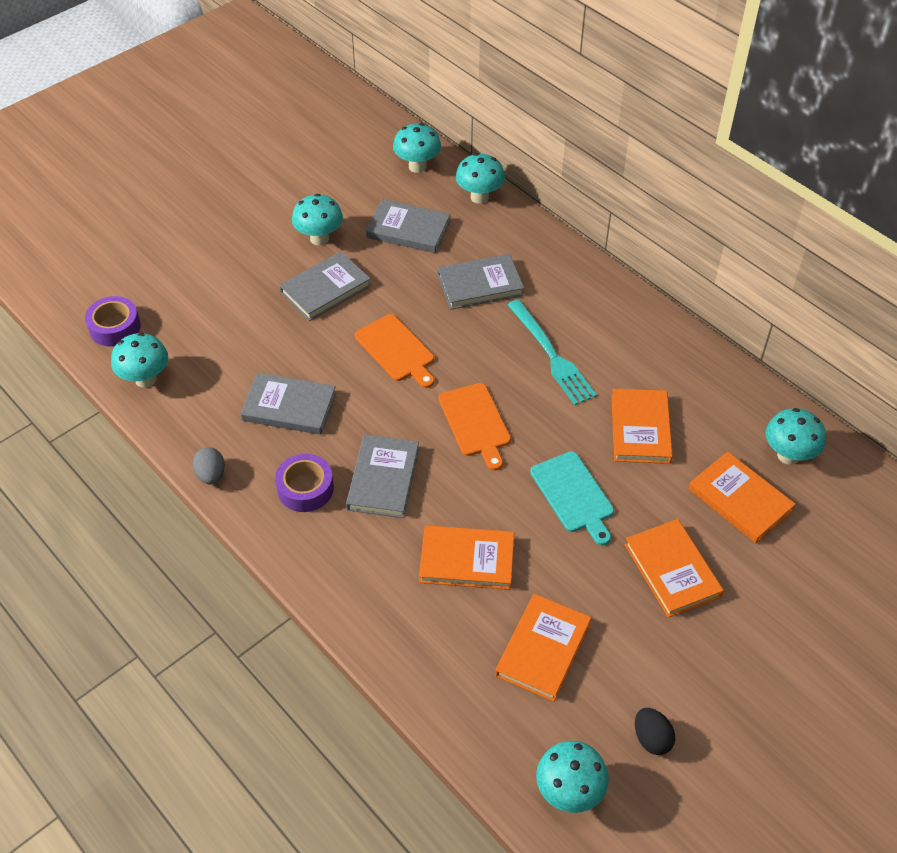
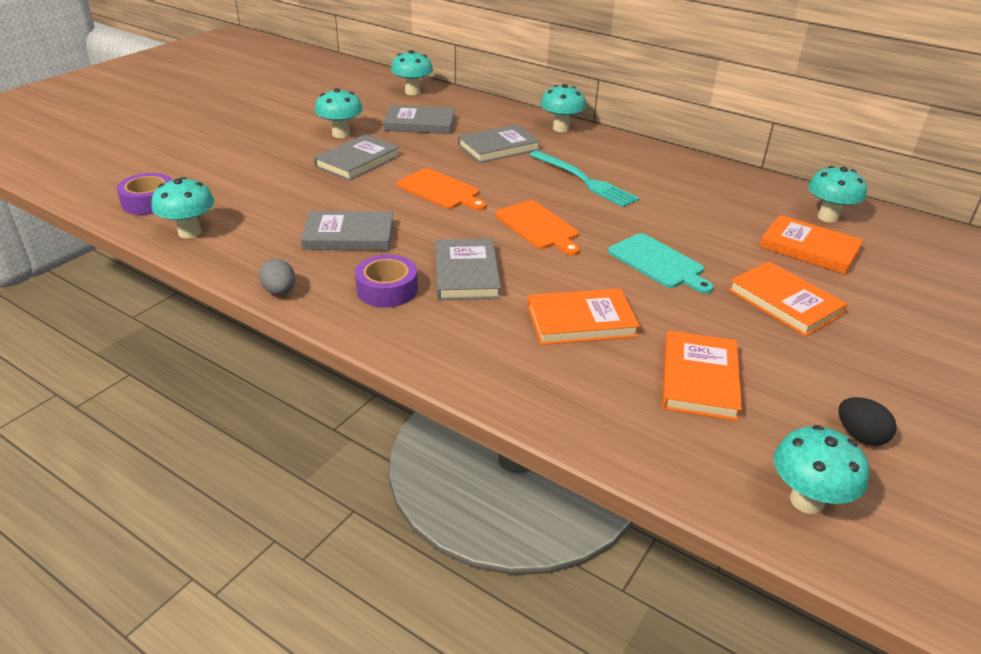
camera: 15 degrees left, 15 degrees down
turquoise mushroom [456,153,505,204] -> turquoise mushroom moved to [540,84,586,132]
orange book [611,389,673,464] -> none

